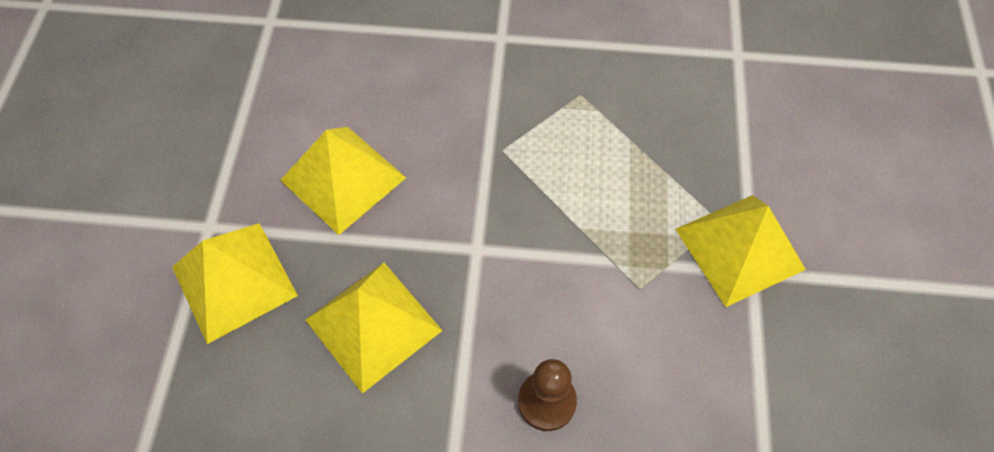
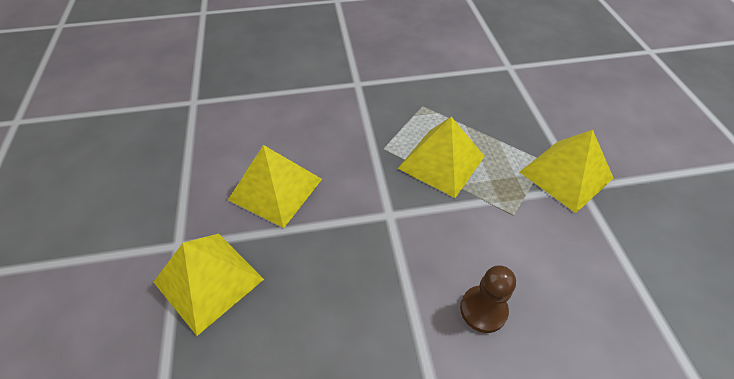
camera: 15 degrees left, 10 degrees down
yellow pyramid [305,263,442,394] -> yellow pyramid moved to [397,117,485,198]

